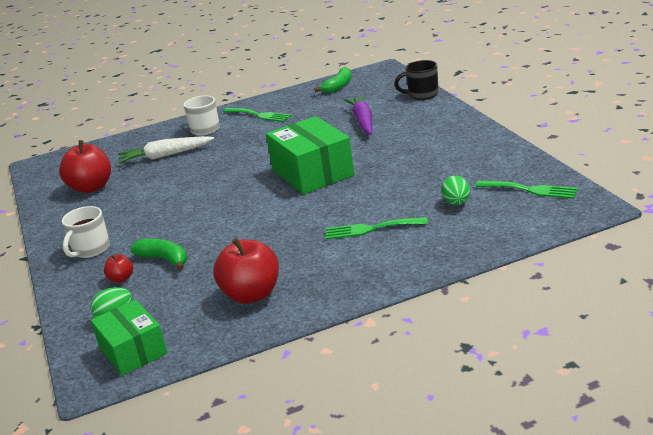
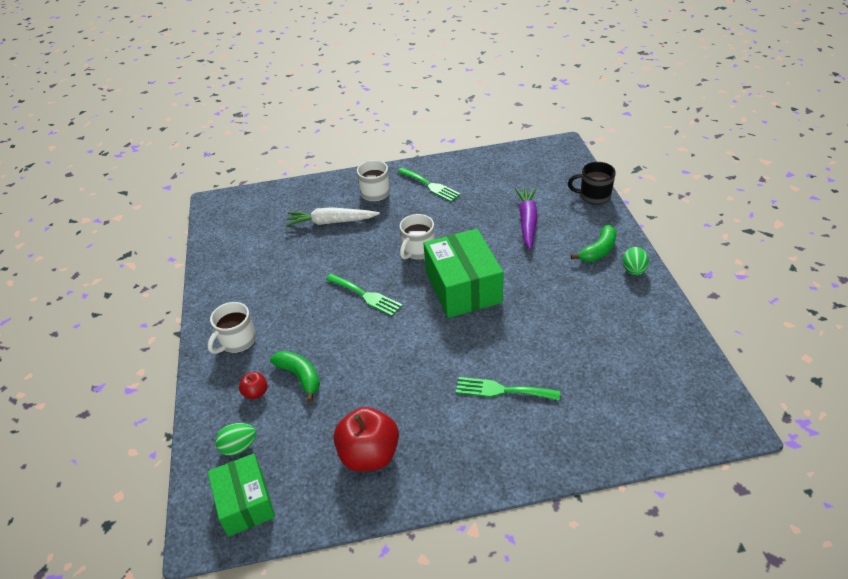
camera: 10 degrees right, 15 degrees up
red apple [59,140,111,193] -> none
green banana [314,67,351,93] -> green banana moved to [571,225,616,262]
green egg [441,175,470,205] -> green egg moved to [623,247,649,275]
green fork [475,181,578,199] -> green fork moved to [325,274,403,316]
none -> white mug [400,214,435,259]

